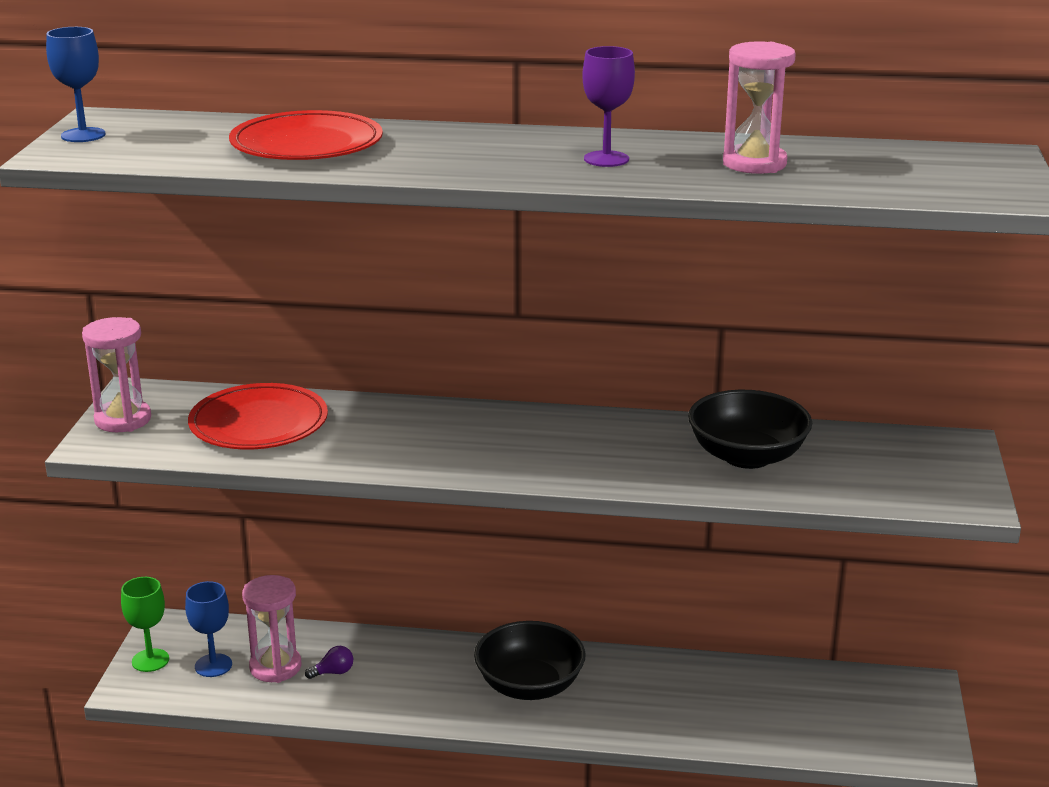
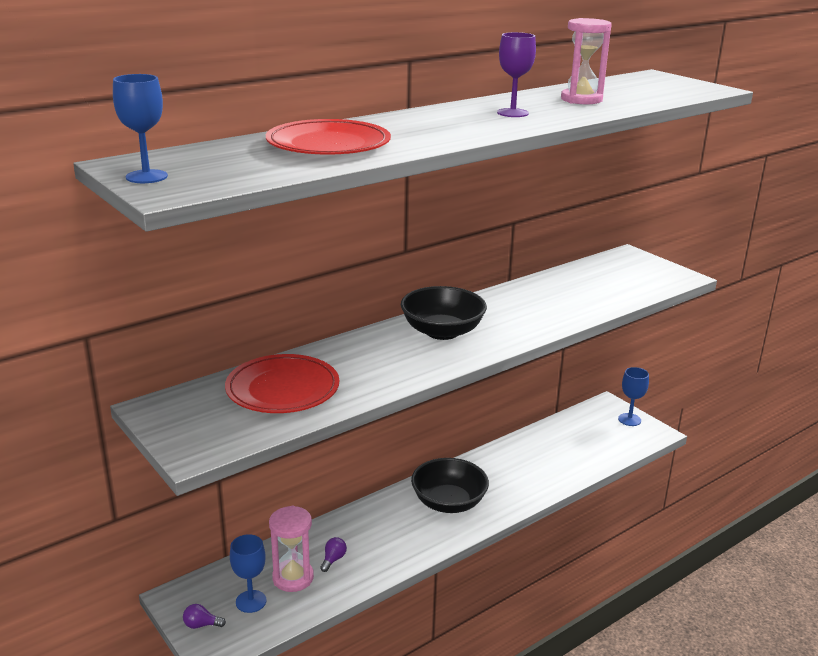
camera: 45 degrees left, 0 degrees up
pink hourglass [82,317,151,432] -> none
green goblet [121,577,169,672] -> purple light bulb [183,604,226,629]
black bowl [688,390,812,469] -> black bowl moved to [401,286,487,340]
none -> blue goblet [618,367,649,426]

